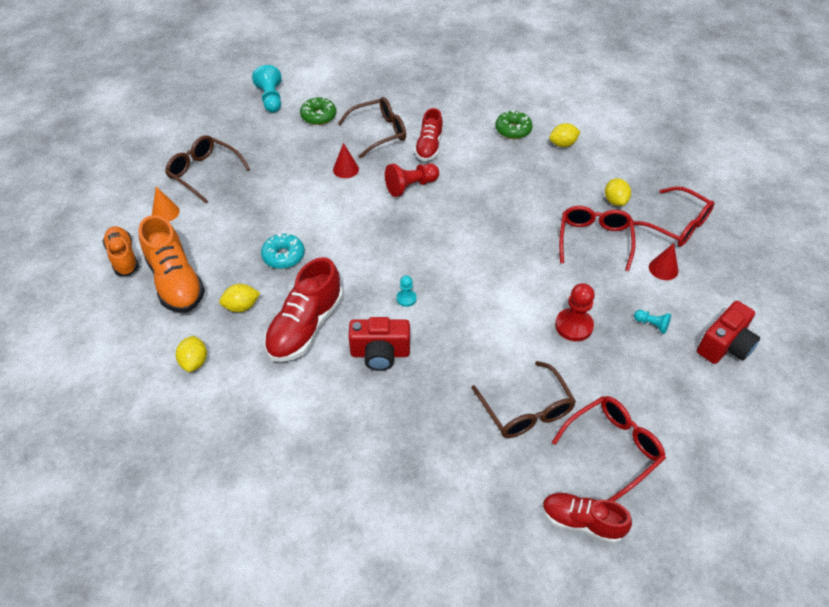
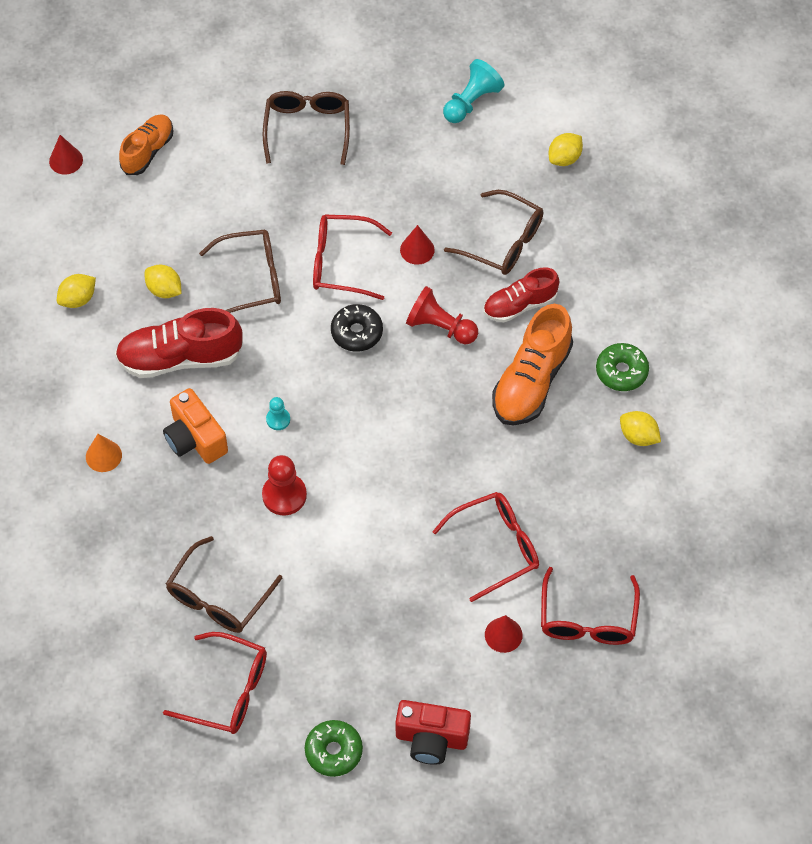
camera: 55 degrees right, 10 degrees up
orange shoe [139,215,205,313] -> orange shoe moved to [492,304,573,425]
orange cone [152,186,180,221] -> orange cone moved to [86,434,122,472]
turquoise donut [261,234,304,269] -> brown glasses [199,230,281,313]
green donut [300,97,336,125] -> green donut moved to [305,720,363,777]
red camera [348,317,410,371] -> orange camera [163,388,228,464]
red shoe [542,492,632,543] -> none
red pawn [555,283,595,341] -> red pawn moved to [262,455,307,515]
yellow lemon [605,178,631,206] -> yellow lemon moved to [549,133,583,166]
turquoise pawn [634,310,671,334] -> none
none -> red cone [49,135,83,175]
none -> red glasses [313,214,392,300]
none -> black donut [331,304,383,352]

